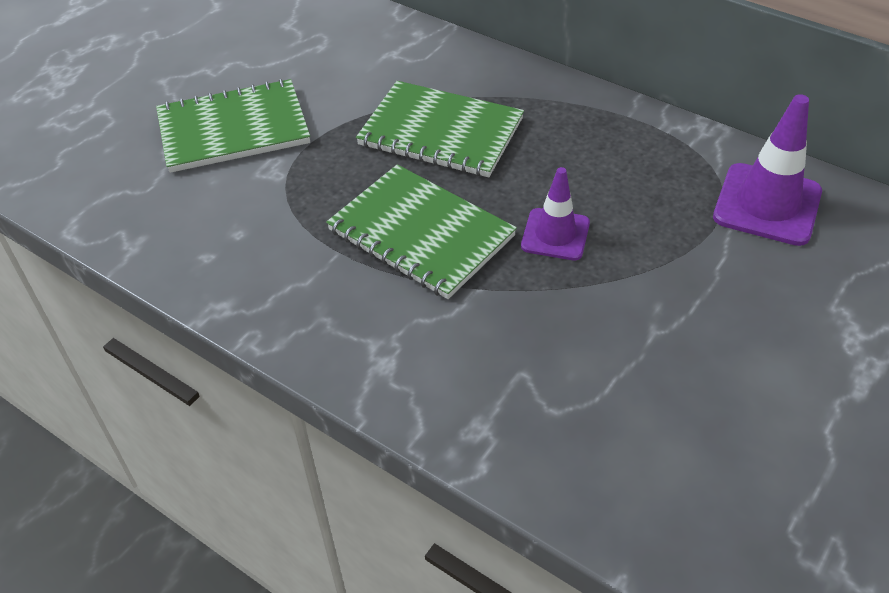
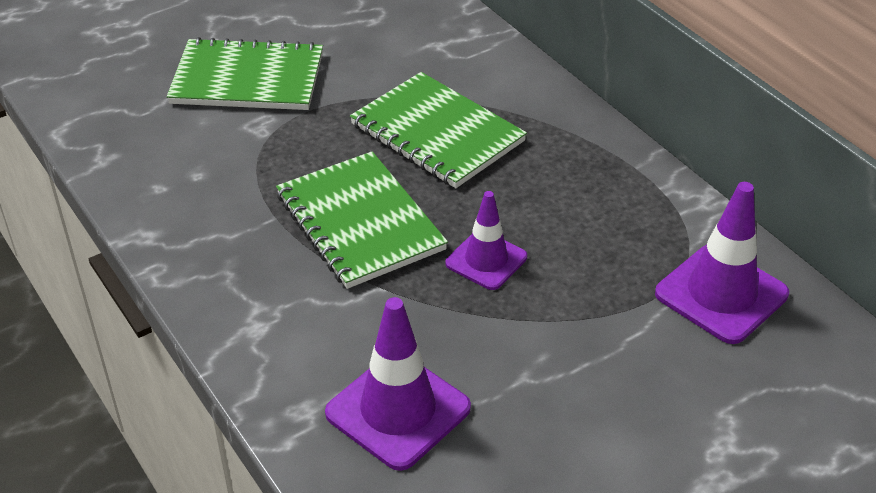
camera: 20 degrees right, 5 degrees down
none -> purple traffic cone [325,297,471,471]

